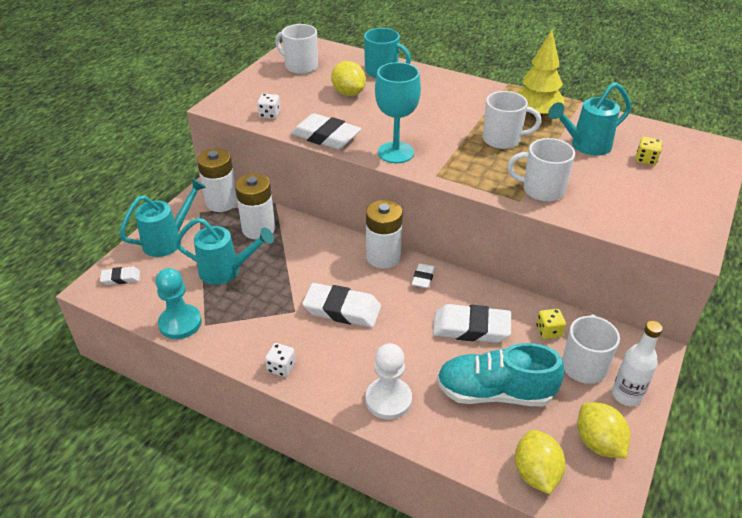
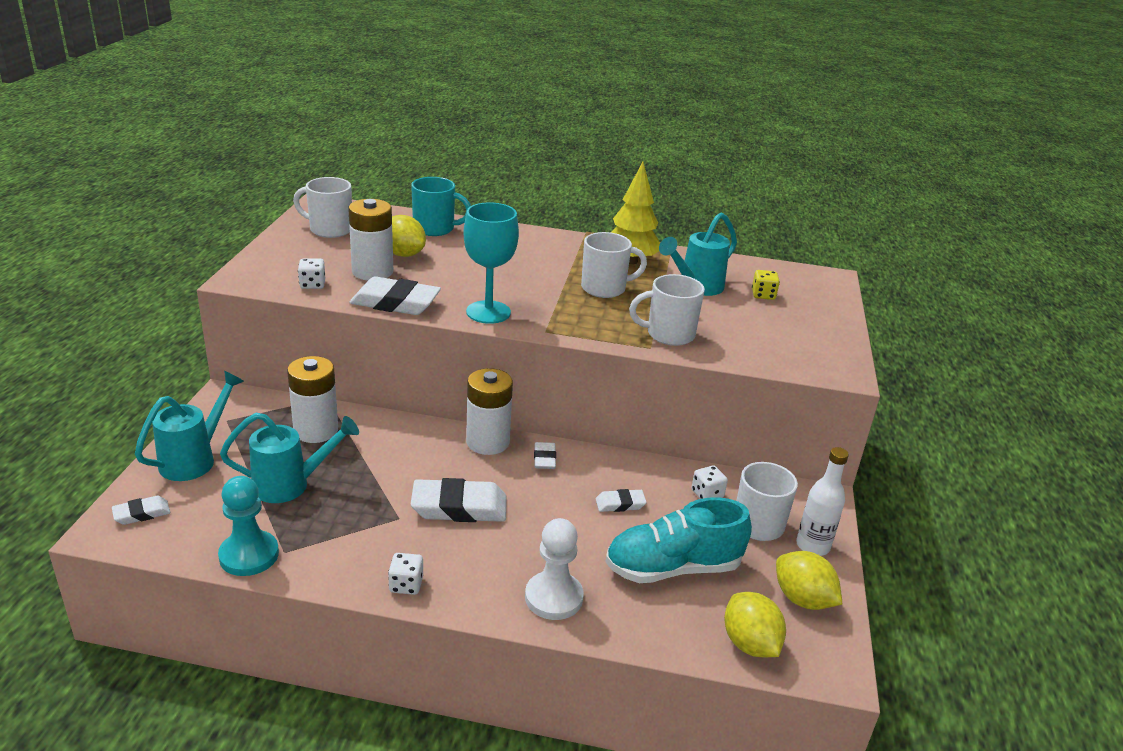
camera: 20 degrees left, 10 degrees down
white battery [197,148,237,212] -> white battery moved to [348,199,393,280]
white eraser [433,304,511,343] -> white eraser [596,489,647,512], size x0.52
yellow dice [536,309,566,339] -> white dice [692,466,728,499]

